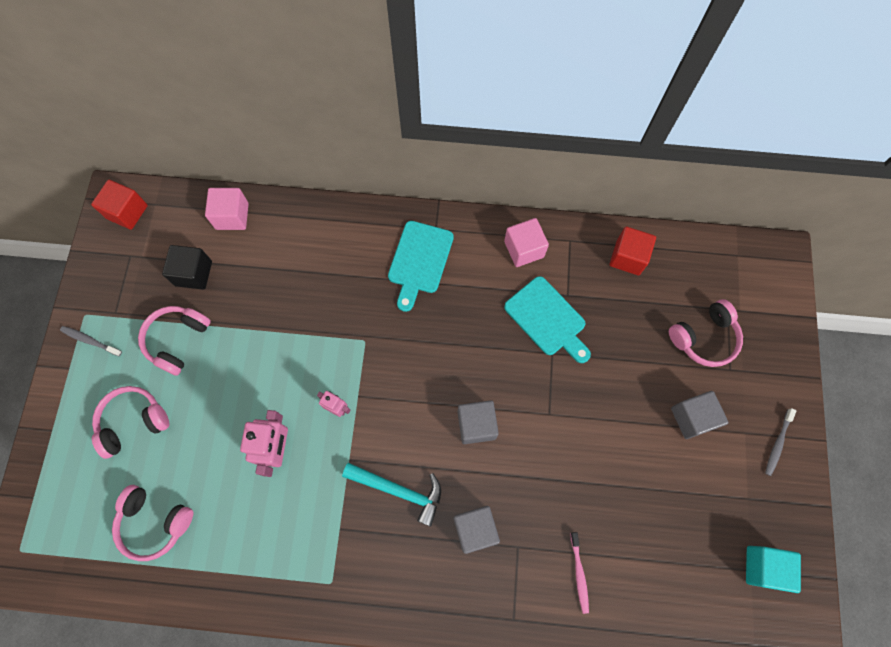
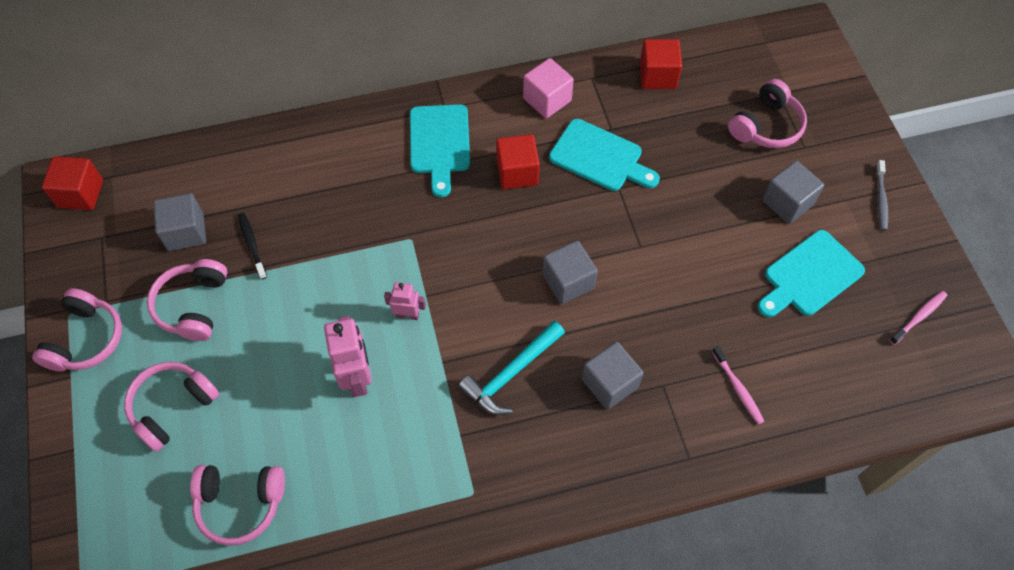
camera: 20 degrees left, 10 degrees down
grey toothbrush [60,326,122,356] -> pink headphones [32,288,122,372]
black cube [162,245,212,290] -> grey cube [153,193,206,251]
pink cube [205,188,249,230] -> none
turquoise hammer [342,463,441,527] -> turquoise hammer turned 135 degrees clockwise [458,321,565,415]
turquoise cube [746,546,801,593] -> pink toothbrush [889,291,948,345]
none -> black toothbrush [238,213,267,280]
none -> red cube [496,134,540,189]
none -> turquoise cutting board [758,230,865,317]

